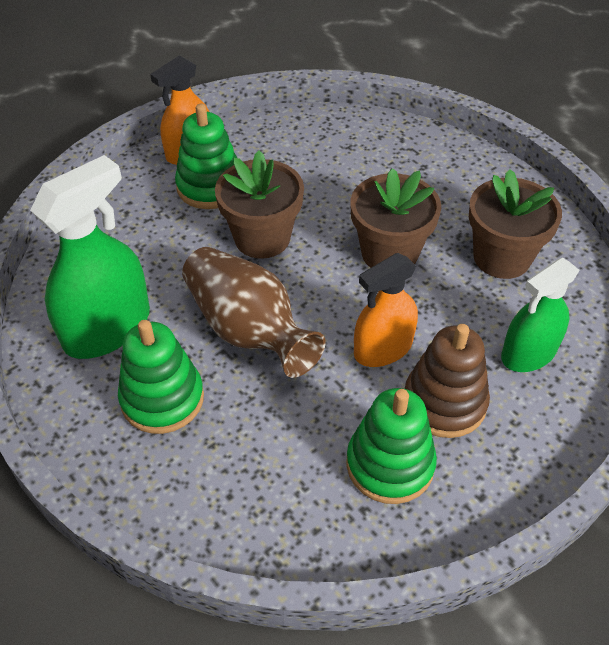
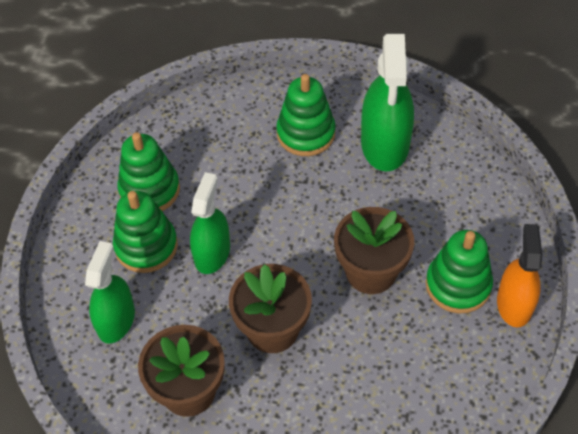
camera: 140 degrees right, 5 degrees up
brown vase [182,247,326,378] -> none
orange spray bottle [354,253,418,367] -> green spray bottle [190,172,230,274]
brown stacking toy [405,324,490,438] -> green stacking toy [113,191,178,273]

